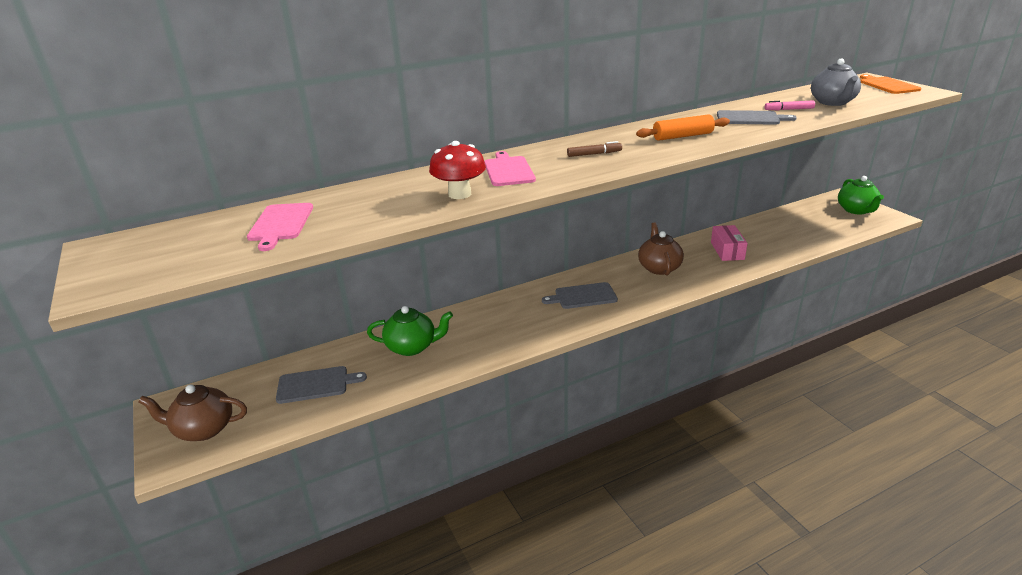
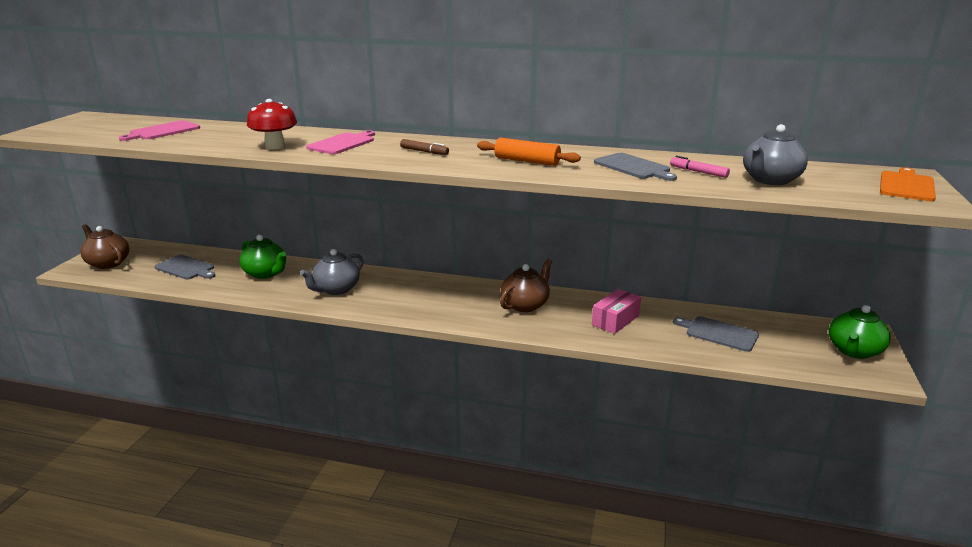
camera: 40 degrees right, 5 degrees down
grey cutting board [542,282,618,309] -> grey cutting board moved to [673,316,759,352]
none -> grey teapot [300,249,364,295]

